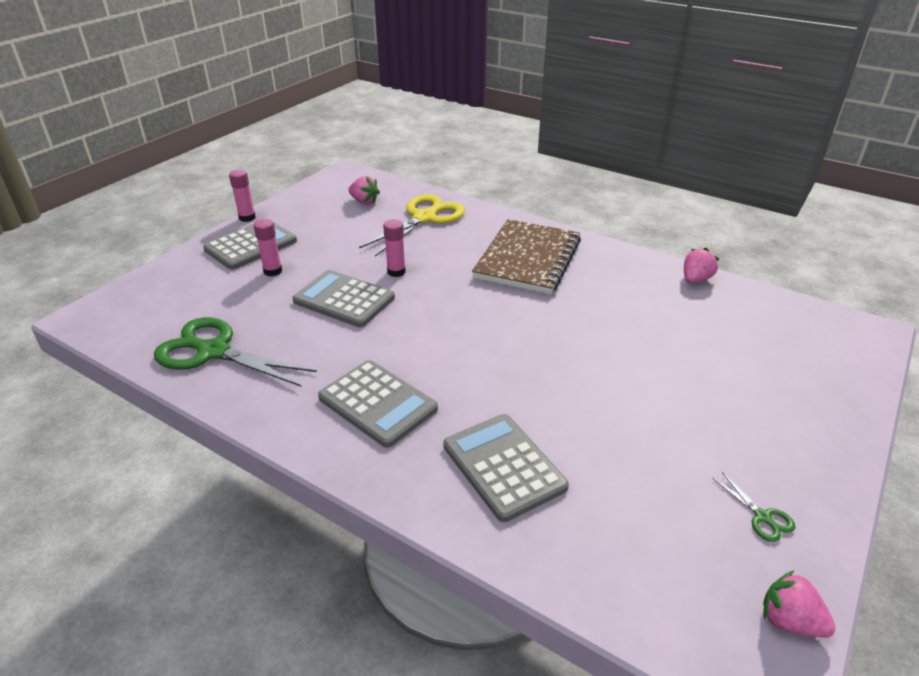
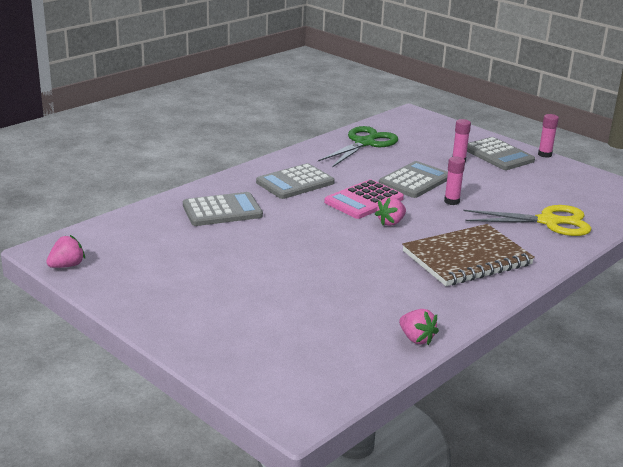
camera: 100 degrees right, 10 degrees down
pink strawberry [348,176,380,204] -> pink strawberry moved to [375,197,406,226]
yellow scissors [359,194,465,256] -> yellow scissors turned 45 degrees counterclockwise [463,205,591,236]
brown notebook [472,219,581,294] -> brown notebook turned 60 degrees counterclockwise [402,224,535,286]
green scissors [712,472,796,542] -> none
none -> pink calculator [324,179,404,219]

